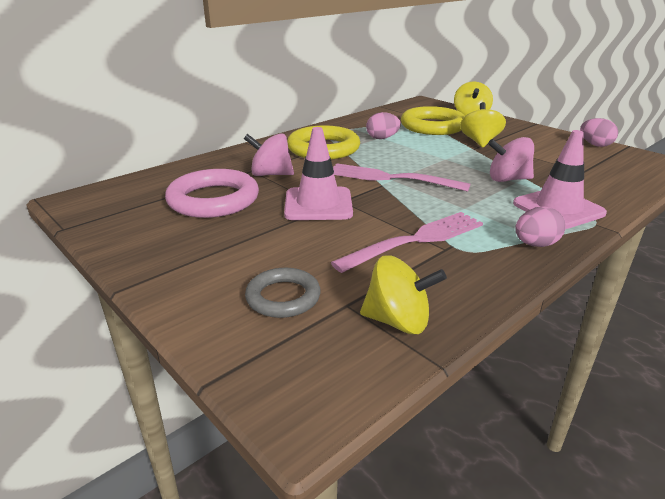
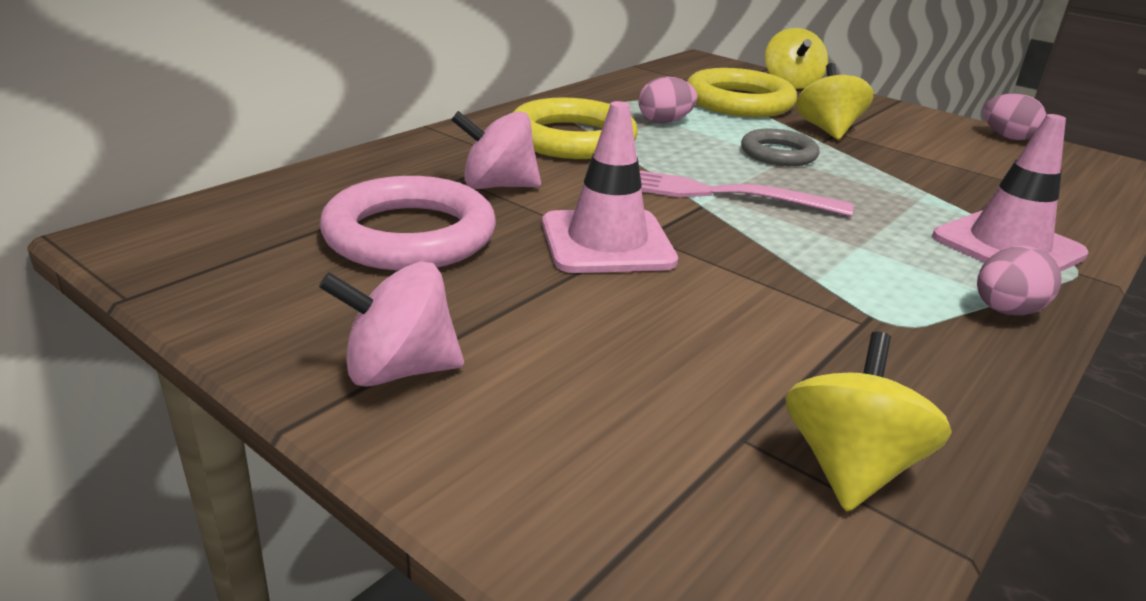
camera: 10 degrees left, 0 degrees up
grey ring [245,268,321,318] -> grey ring moved to [741,129,819,166]
pink fork [331,212,483,273] -> none
yellow spinning top [360,255,447,334] -> yellow spinning top turned 75 degrees counterclockwise [785,332,952,512]
pink spinning top [488,137,534,182] -> pink spinning top moved to [319,261,464,387]

